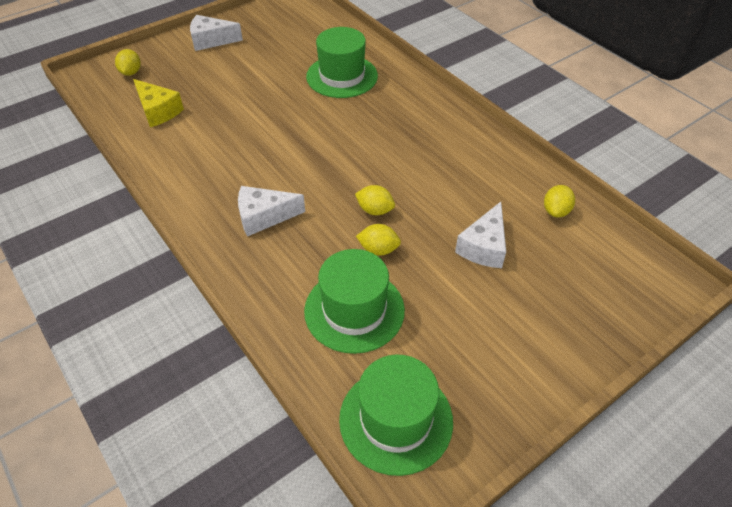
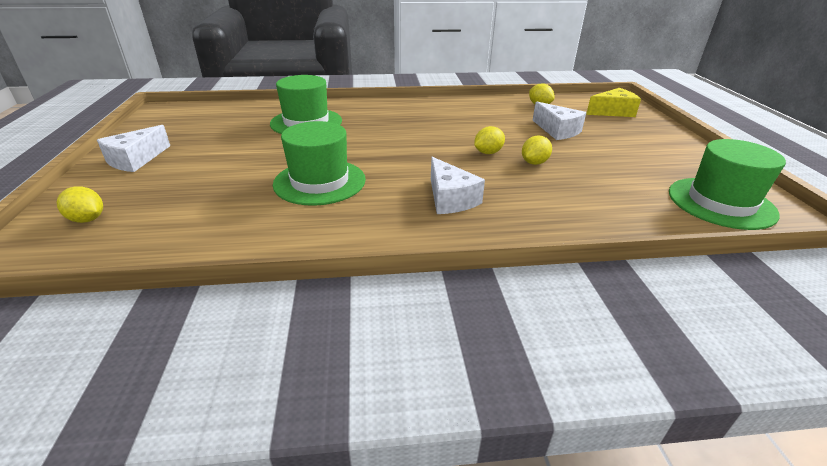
camera: 60 degrees left, 15 degrees down
yellow cheese [133,79,184,127] -> yellow cheese moved to [586,88,641,117]
white cheese [238,186,305,237] -> white cheese turned 45 degrees counterclockwise [431,157,485,214]
green hat [304,249,405,354] -> green hat moved to [273,121,366,206]

